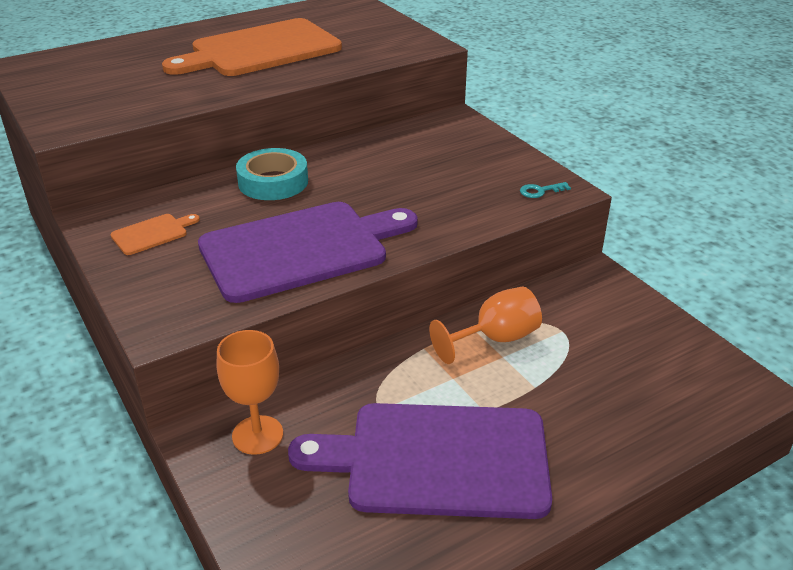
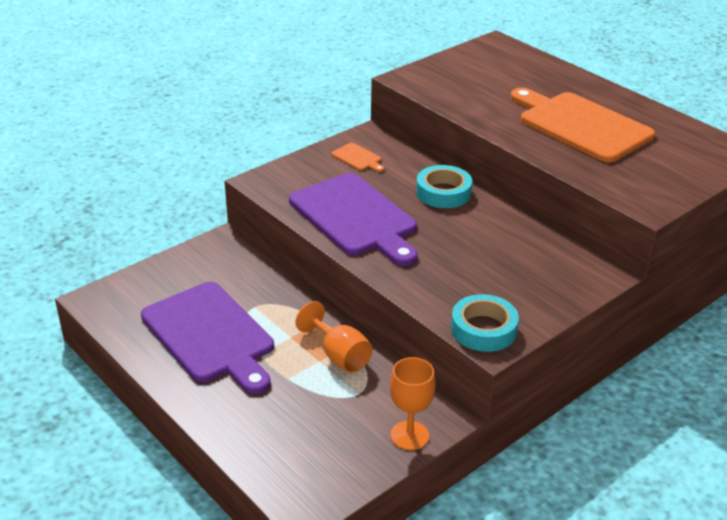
camera: 80 degrees right, 0 degrees up
orange goblet [217,330,283,455] -> orange goblet moved to [390,357,436,450]
purple cutting board [288,403,552,519] -> purple cutting board turned 150 degrees clockwise [141,282,274,394]
turquoise key [520,182,571,198] -> turquoise tape [451,294,519,352]

